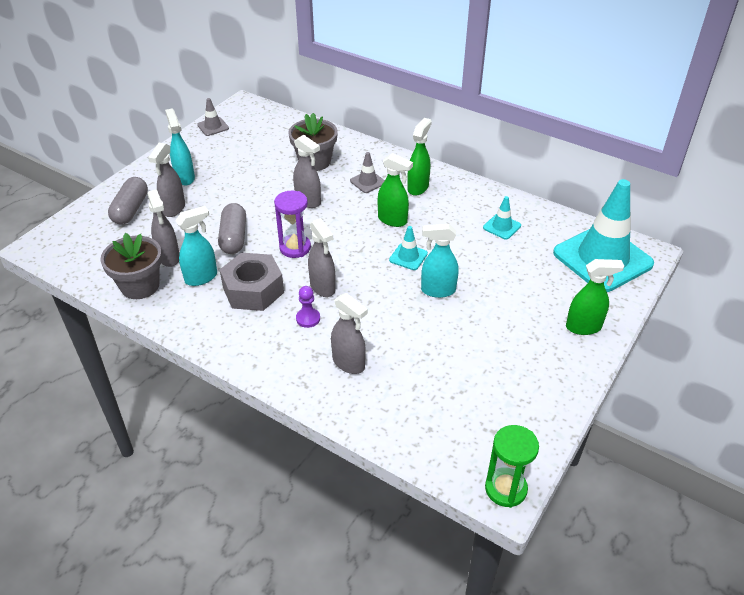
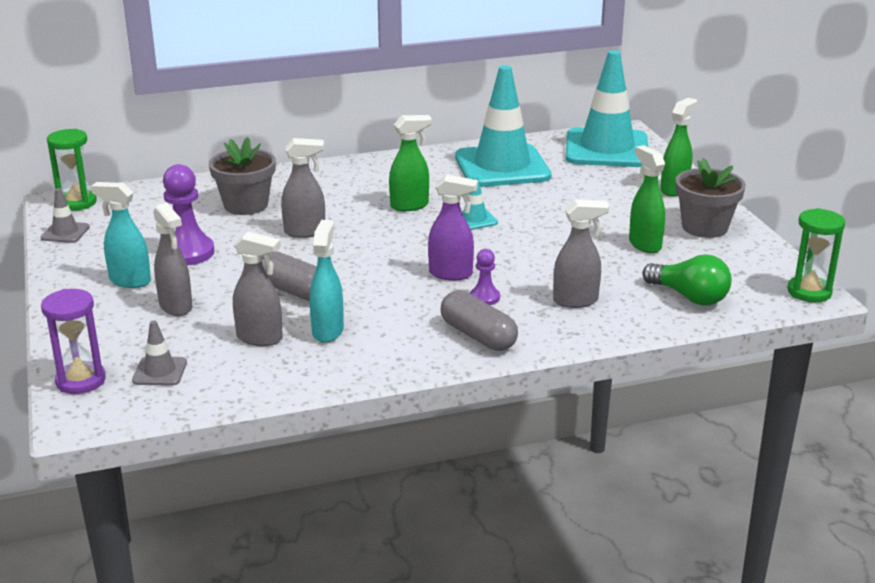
camera: 50 degrees left, 15 degrees down
grey flower pot [100,233,162,299] -> grey flower pot moved to [675,158,746,238]
grey capsule [108,177,148,225] -> grey capsule moved to [440,291,518,351]
grey nut [220,253,284,311] -> none
purple hourglass [274,190,311,258] -> purple hourglass moved to [41,289,106,394]
grey spray bottle [308,218,336,297] -> purple spray bottle [428,174,478,280]
grey traffic cone [350,152,385,193] -> grey traffic cone moved to [132,320,187,386]
green spray bottle [407,118,432,196] -> green spray bottle moved to [629,145,665,253]
turquoise spray bottle [421,224,459,298] -> none
turquoise traffic cone [483,196,521,240] -> turquoise traffic cone [455,65,552,187], size x2.42
none -> green hourglass [47,129,97,211]
none -> purple pawn [163,164,215,265]
none -> green light bulb [643,254,732,306]

